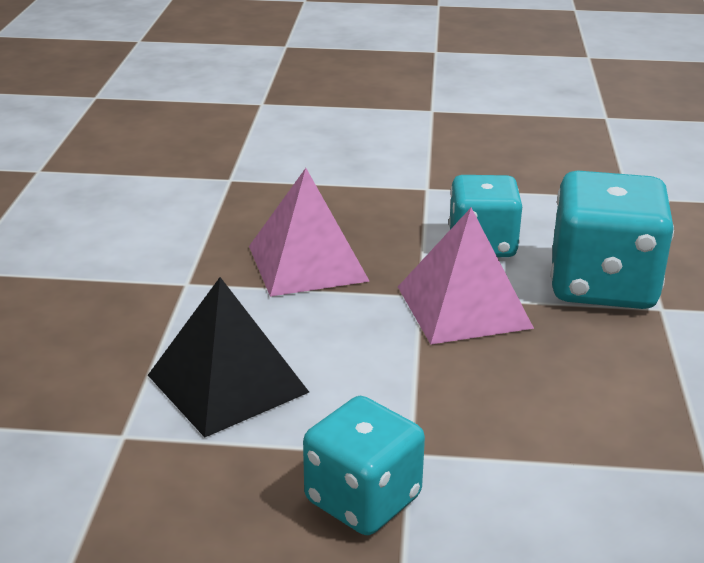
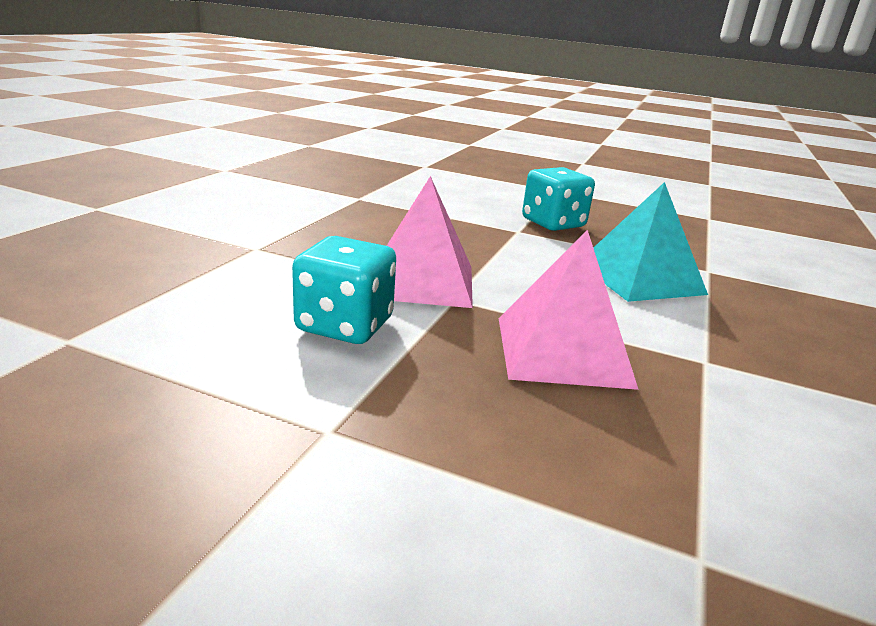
camera: 165 degrees left, 5 degrees down
black pyramid [148,277,309,438] -> turquoise pyramid [593,182,708,302]
turquoise dice [551,171,674,309] -> none

